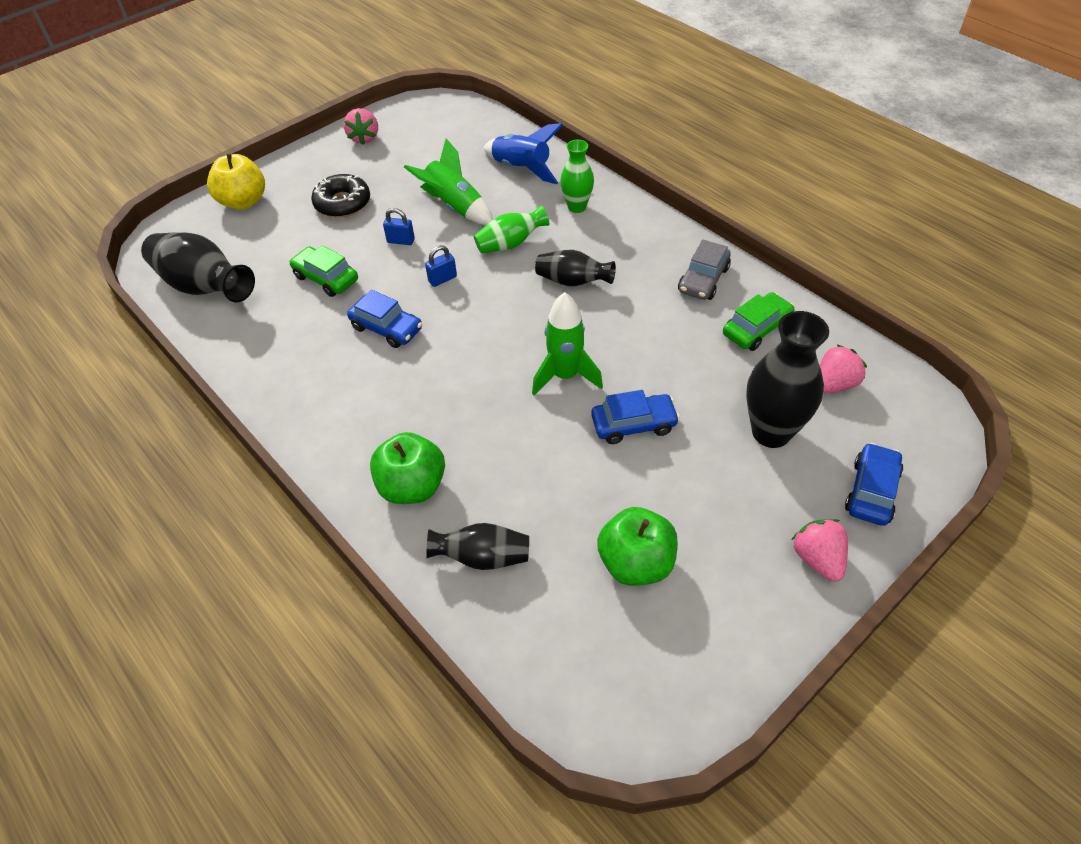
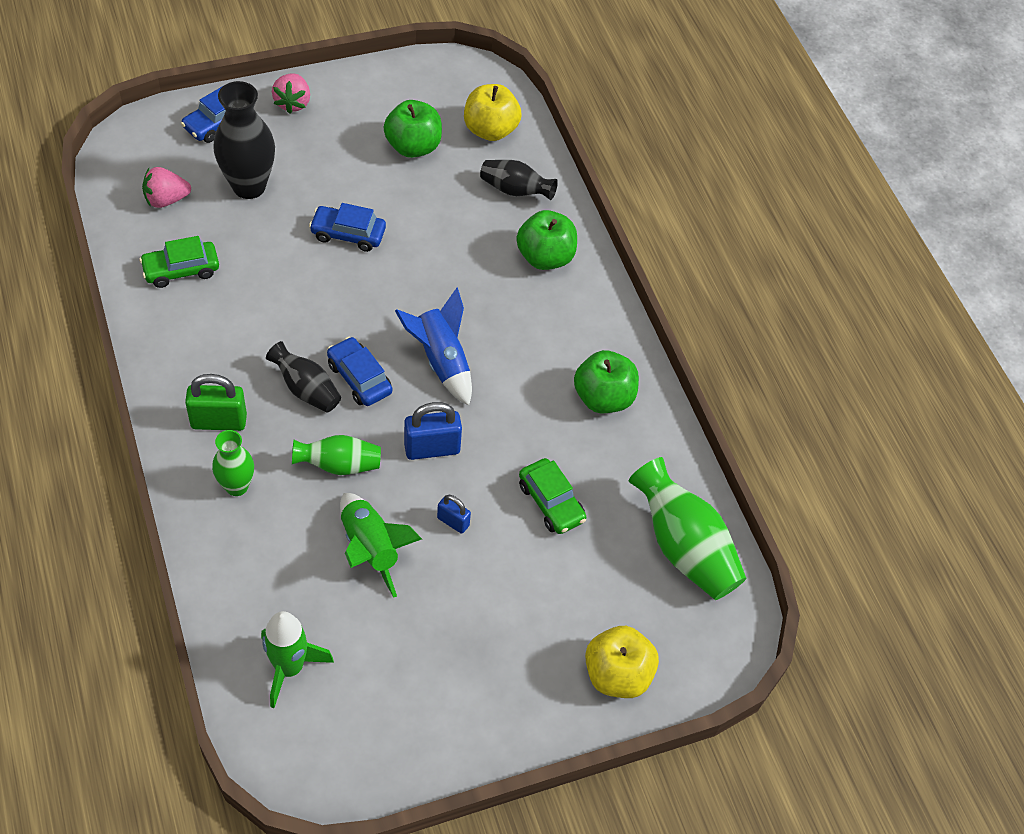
camera: 165 degrees left, 5 degrees up
black vase [141,232,255,302] -> green vase [628,457,746,600]
black donut [311,174,370,218] -> none
pink strawberry [344,108,378,145] -> none
blue car [347,290,422,348] -> blue car moved to [327,337,392,406]
blue padlock [425,245,457,287] -> blue padlock [404,402,462,460], size x1.73
blue rocket [484,123,563,184] -> blue rocket moved to [395,288,472,406]
green rocket [532,292,603,395] -> green rocket moved to [261,611,334,708]
grey car [678,240,731,300] -> none
none -> green padlock [185,374,247,431]
none -> yellow apple [464,84,521,141]
none -> green apple [574,350,639,413]

